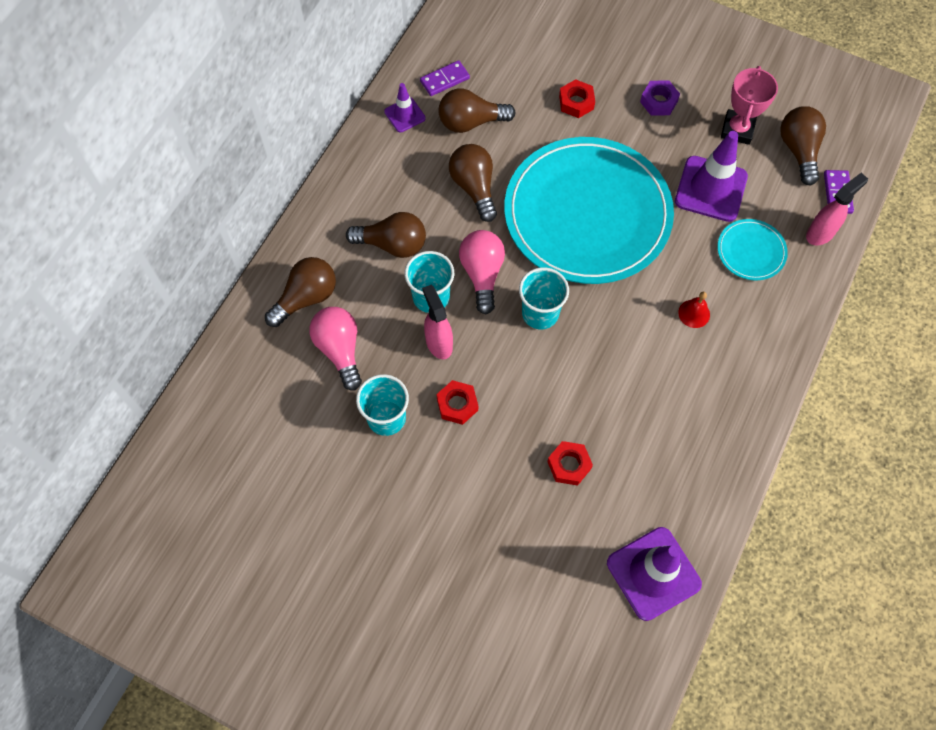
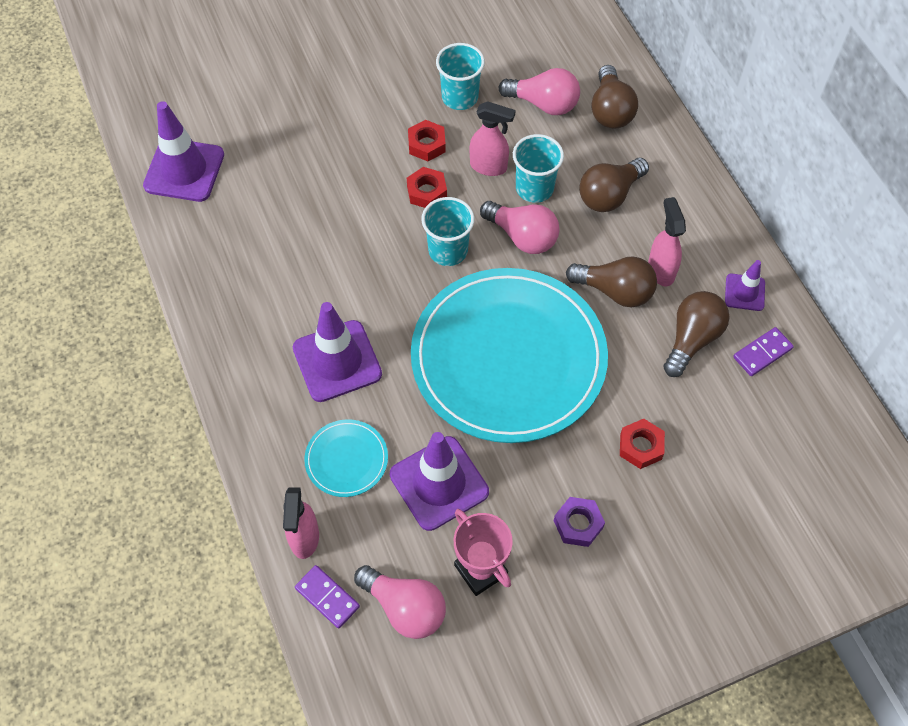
camera: 130 degrees right, 5 degrees down
purple domino [420,60,470,96] -> purple domino turned 45 degrees clockwise [733,327,794,376]
red nut [547,441,593,486] -> red nut moved to [407,167,447,208]
red bell [678,292,710,328] -> purple traffic cone [293,302,382,402]
brown light bulb [780,106,826,185] -> pink light bulb [354,565,446,639]
none -> pink spray bottle [648,197,686,286]

